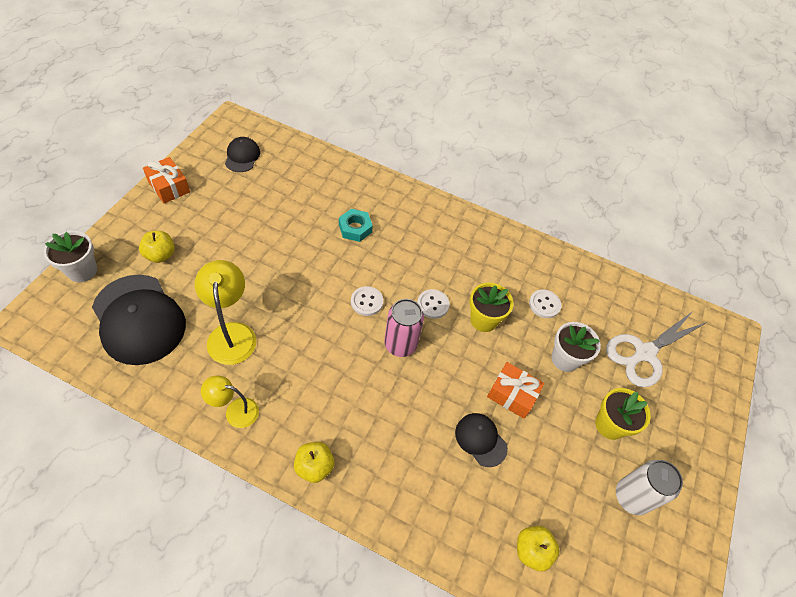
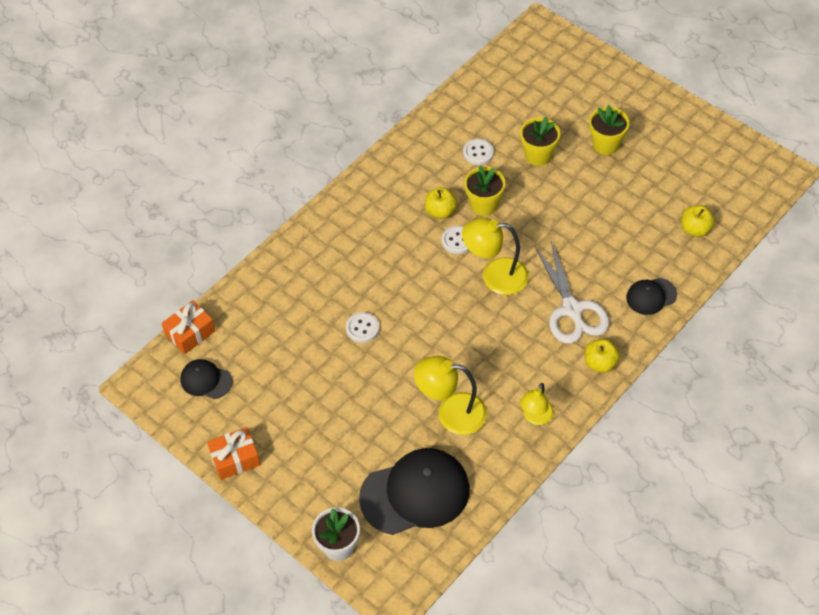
camera: 65 degrees left, 0 degrees up
yellow apple [139,231,175,263] -> yellow apple moved to [425,187,457,219]
turquoise nut [339,209,373,242] -> none
white button [351,286,383,316] -> white button moved to [346,312,379,343]
pink can [384,299,424,357] -> yellow lamp [462,218,529,295]
black cap [455,413,508,467] -> black cap moved to [626,278,677,315]
orange gift [487,362,544,418] -> orange gift moved to [162,300,216,354]
white flower pot [551,322,601,372] -> yellow flower pot [520,116,560,166]
white scissors [606,311,707,387] -> white scissors moved to [535,241,609,344]
white can [616,460,683,515] -> none

